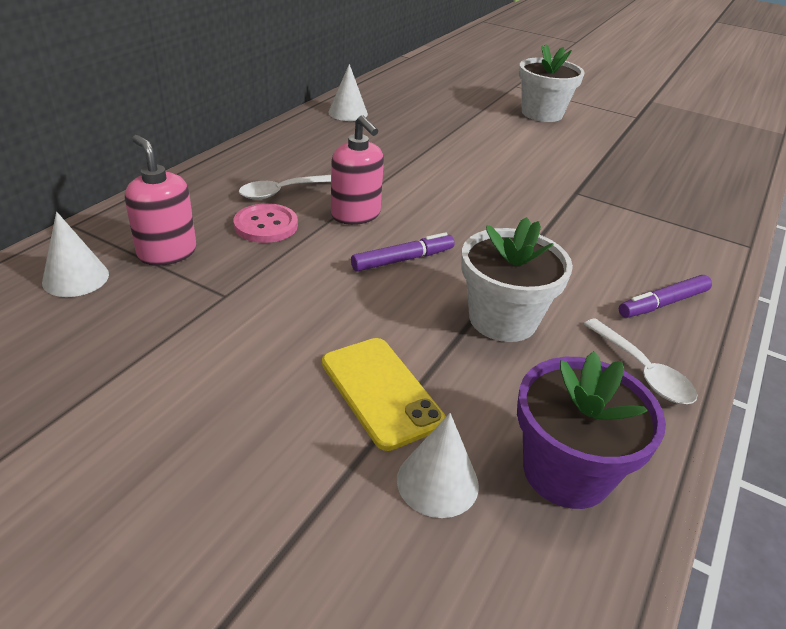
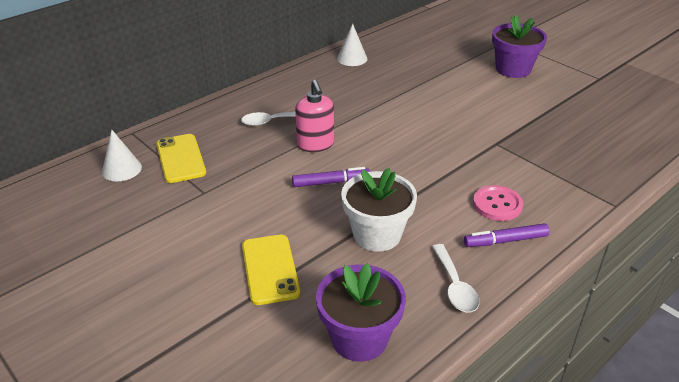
camera: 20 degrees right, 0 degrees up
pink soap dispenser [125,135,196,266] -> yellow phone [156,134,206,183]
pink button [234,203,298,243] -> pink button moved to [473,185,523,221]
white cone [397,413,479,518] -> none
white flower pot [519,44,585,122] -> purple flower pot [492,15,547,78]

